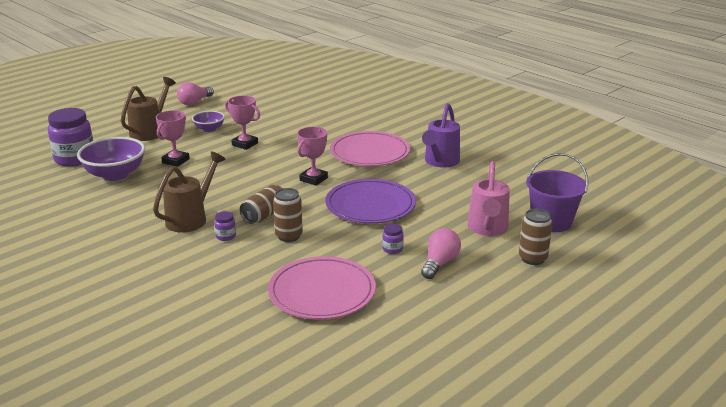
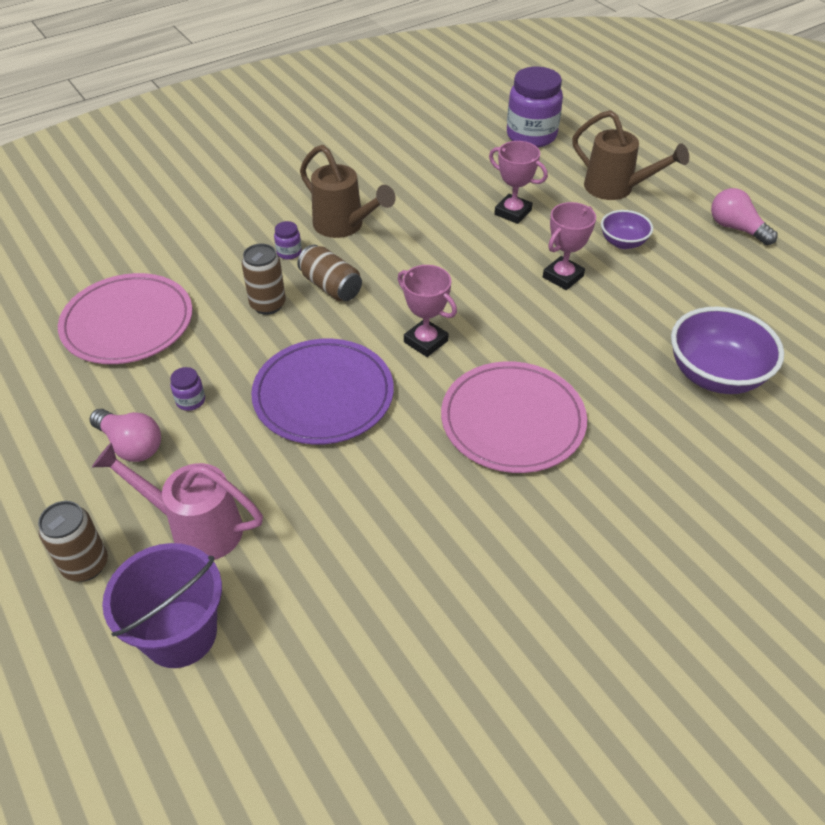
camera: 100 degrees right, 20 degrees up
purple bowl [77,137,145,181] -> purple bowl moved to [671,307,784,394]
purple watering can [422,103,460,168] -> none

